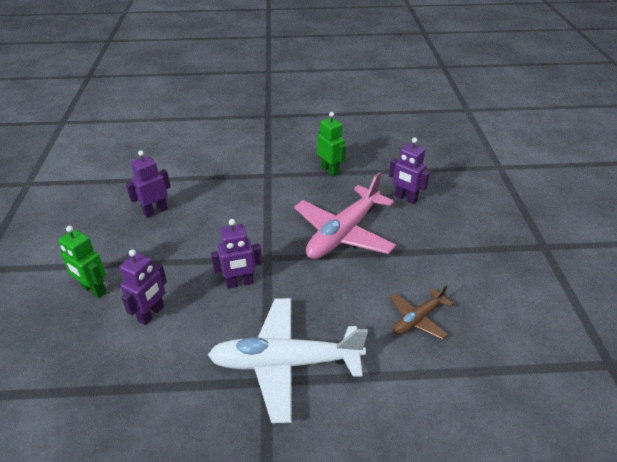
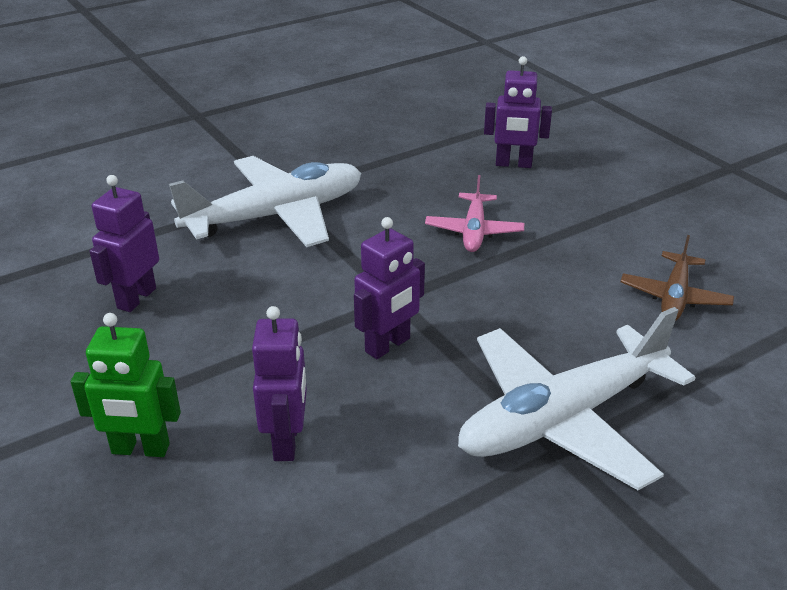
camera: 30 degrees left, 5 degrees down
pink plane [294,172,396,259] -> pink plane [425,175,524,252], size x0.52
green robot [317,112,346,177] -> none
none -> white plane [169,156,361,247]

